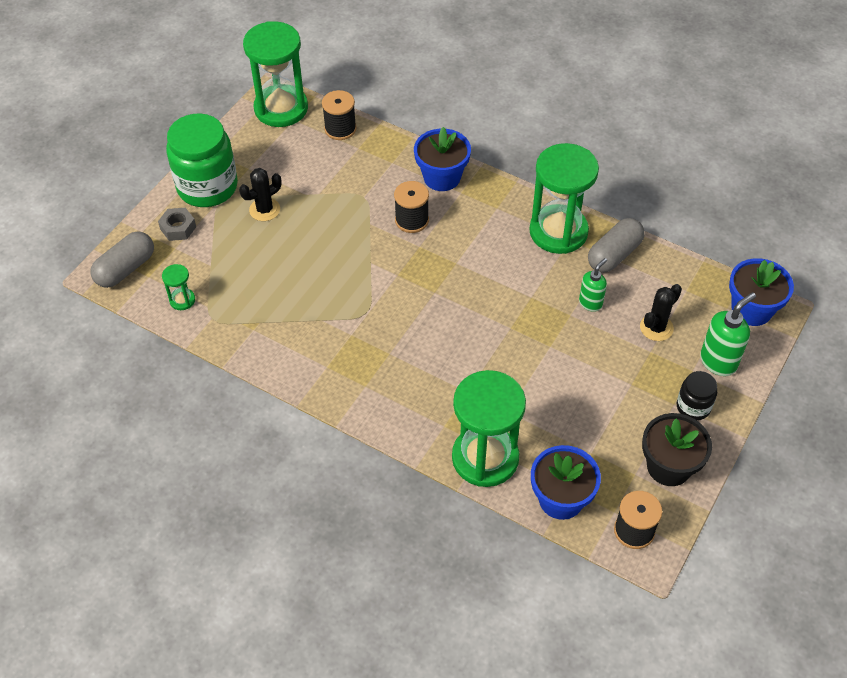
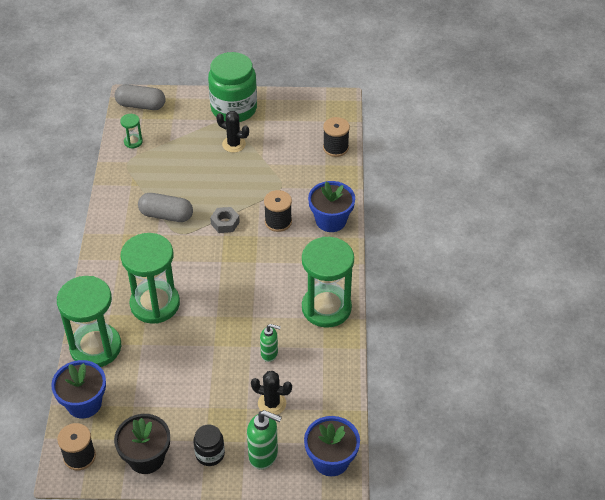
camera: 60 degrees right, 5 degrees down
grey nut [158,208,196,241] -> grey nut moved to [210,207,240,233]
green hourglass [243,21,308,127] -> green hourglass moved to [121,233,180,324]
grey capsule [588,218,645,273] -> grey capsule moved to [138,193,193,222]

